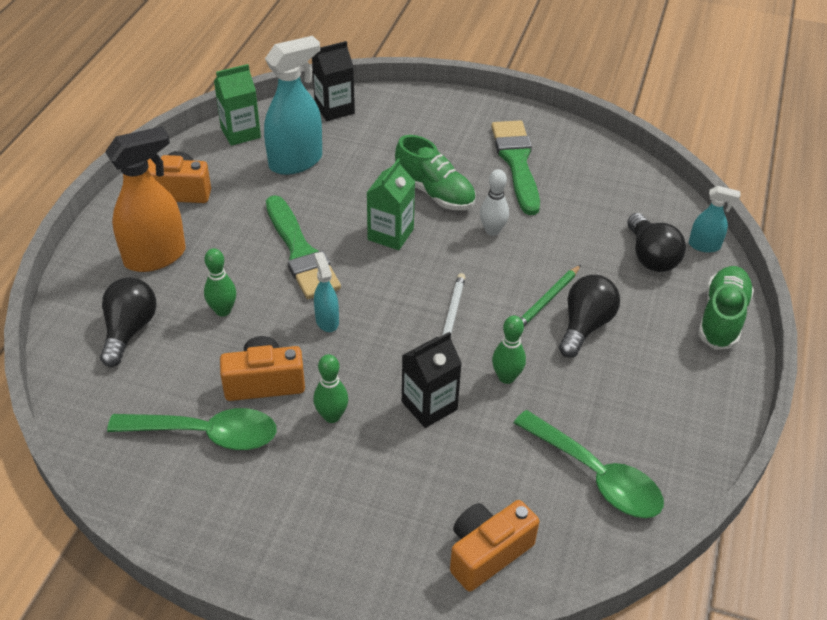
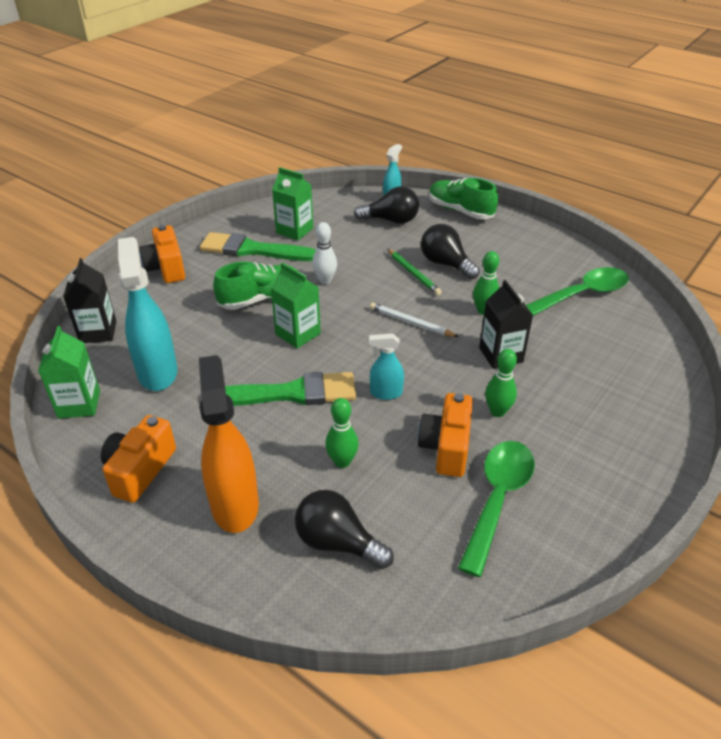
camera: 70 degrees left, 5 degrees down
orange camera [450,500,539,592] -> orange camera moved to [139,225,185,283]
none -> green carton [272,167,313,240]

